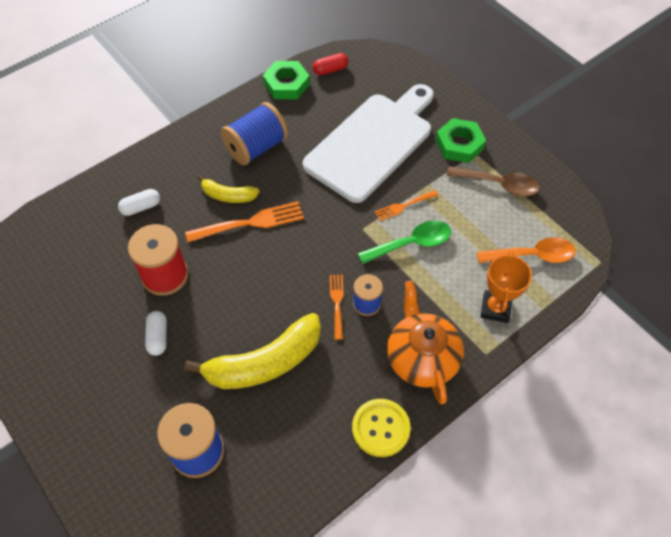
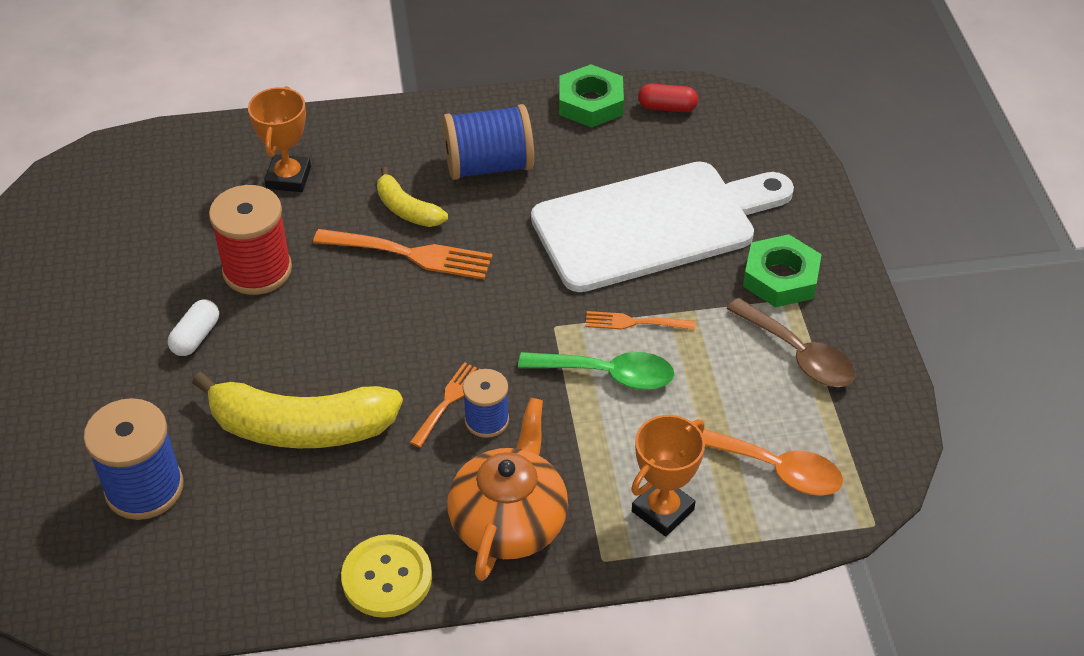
camera: 30 degrees right, 10 degrees down
white capsule [118,189,160,216] -> orange trophy [248,86,311,192]

